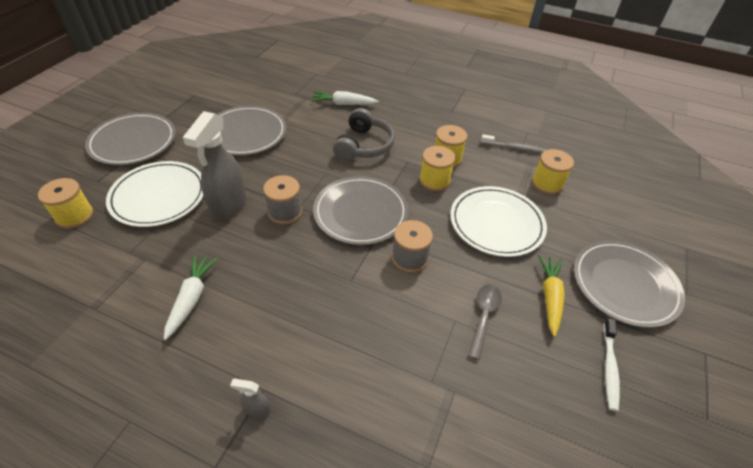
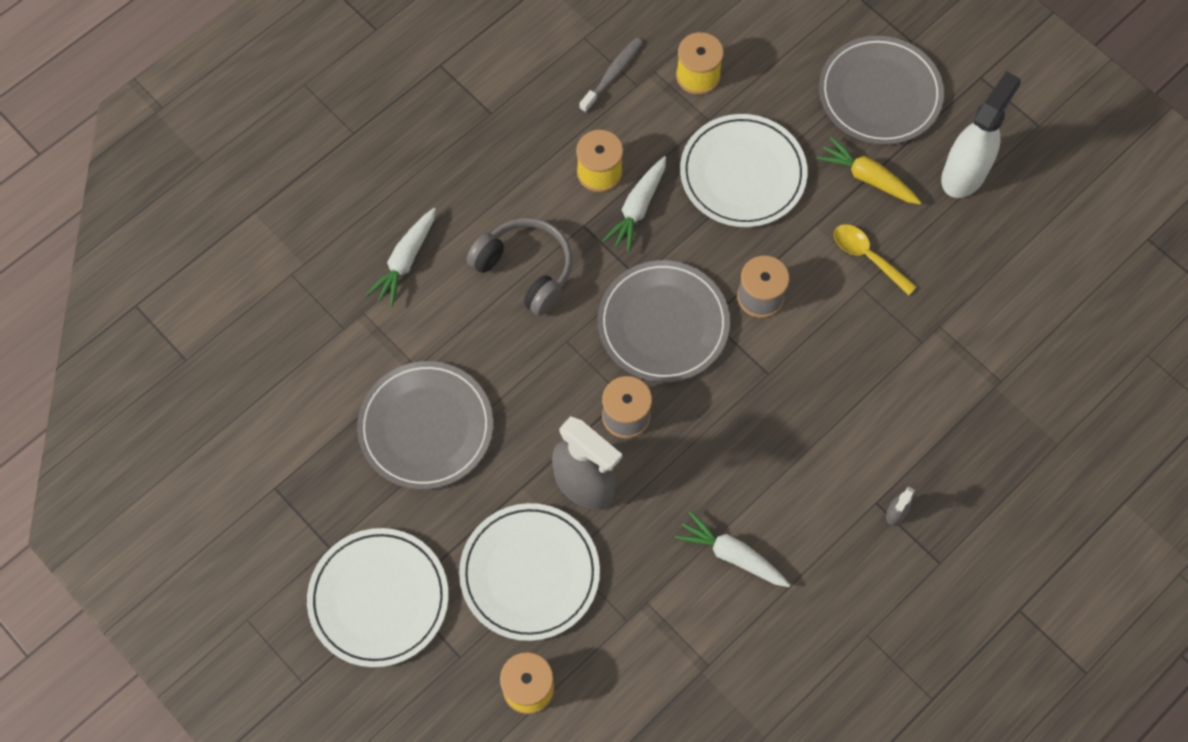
camera: 65 degrees left, 20 degrees up
grey plate [85,113,176,165] -> white plate [307,528,449,667]
yellow spool [419,146,455,191] -> white carrot [602,156,666,253]
grey spoon [468,284,502,360] -> yellow spoon [834,224,916,296]
white toothbrush [604,318,620,411] -> white spray bottle [941,71,1021,198]

